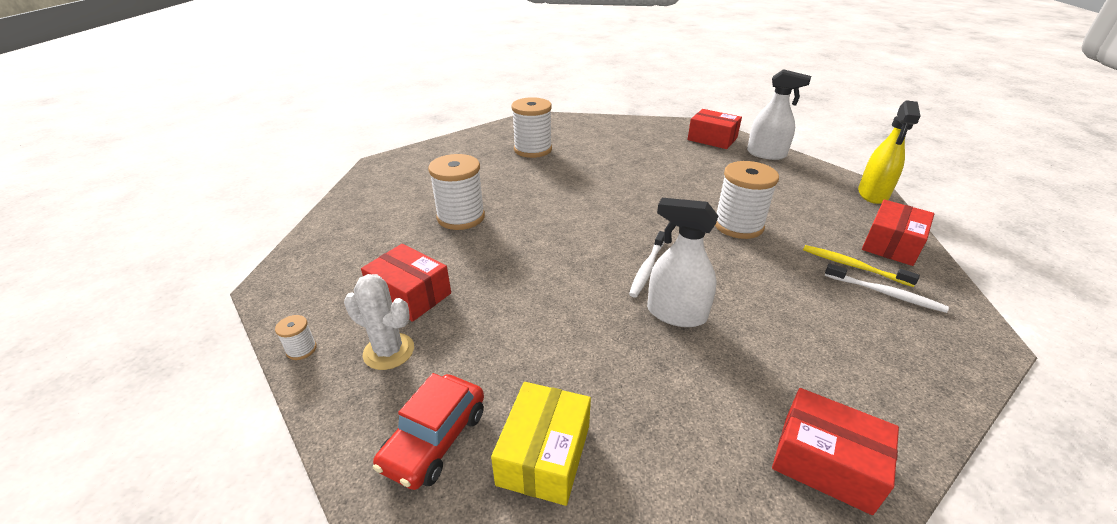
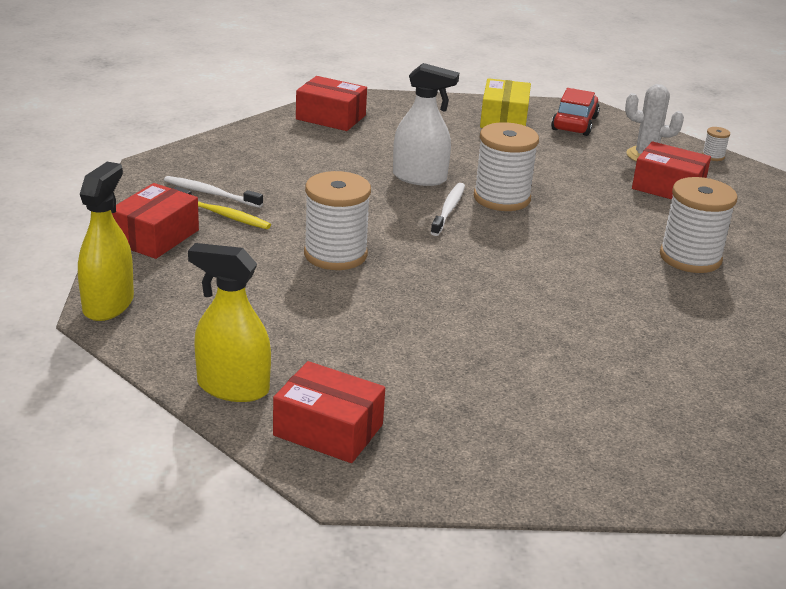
camera: 170 degrees right, 5 degrees down
white spool [511,97,552,158] -> white spool moved to [474,122,539,211]
white spray bottle [747,69,811,160] -> yellow spray bottle [188,243,271,402]

